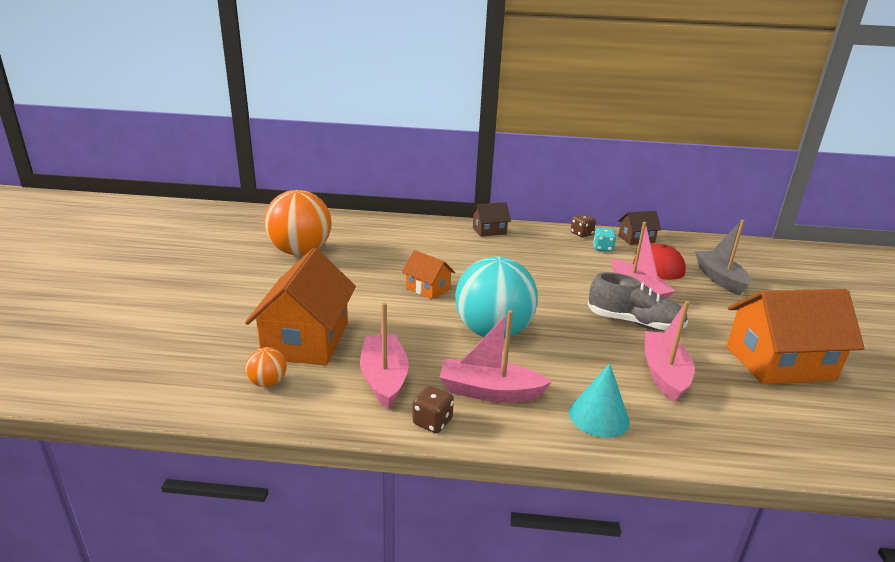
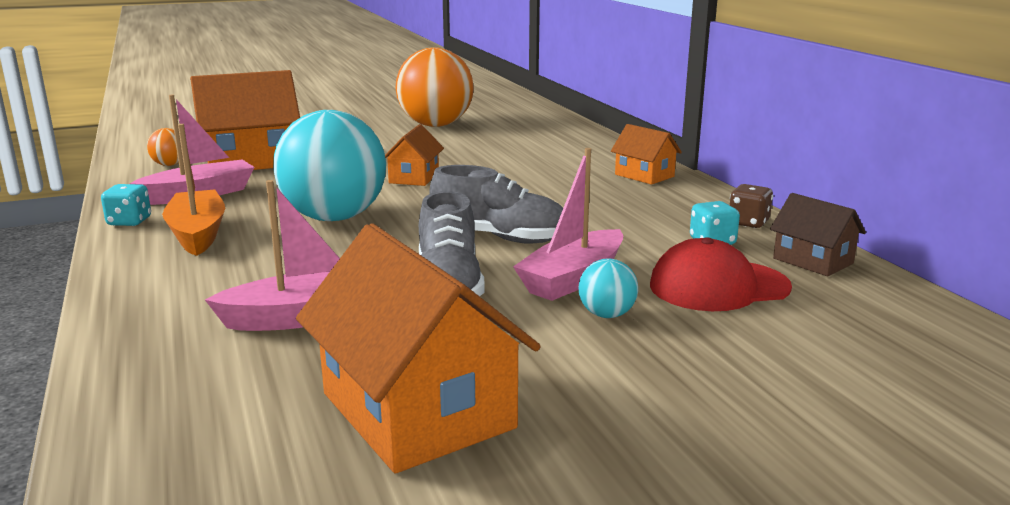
camera: 65 degrees right, 5 degrees down
brown dice [413,386,454,433] -> turquoise dice [101,184,151,226]
pink boat [439,310,552,402] -> orange boat [162,124,225,256]
brown house [471,202,511,237] -> orange house [611,124,682,185]
turquoise cone [569,363,630,438] -> none
grey boat [695,220,751,295] -> none
none -> grey shoe [429,165,563,244]
none -> turquoise ball [578,259,638,318]

